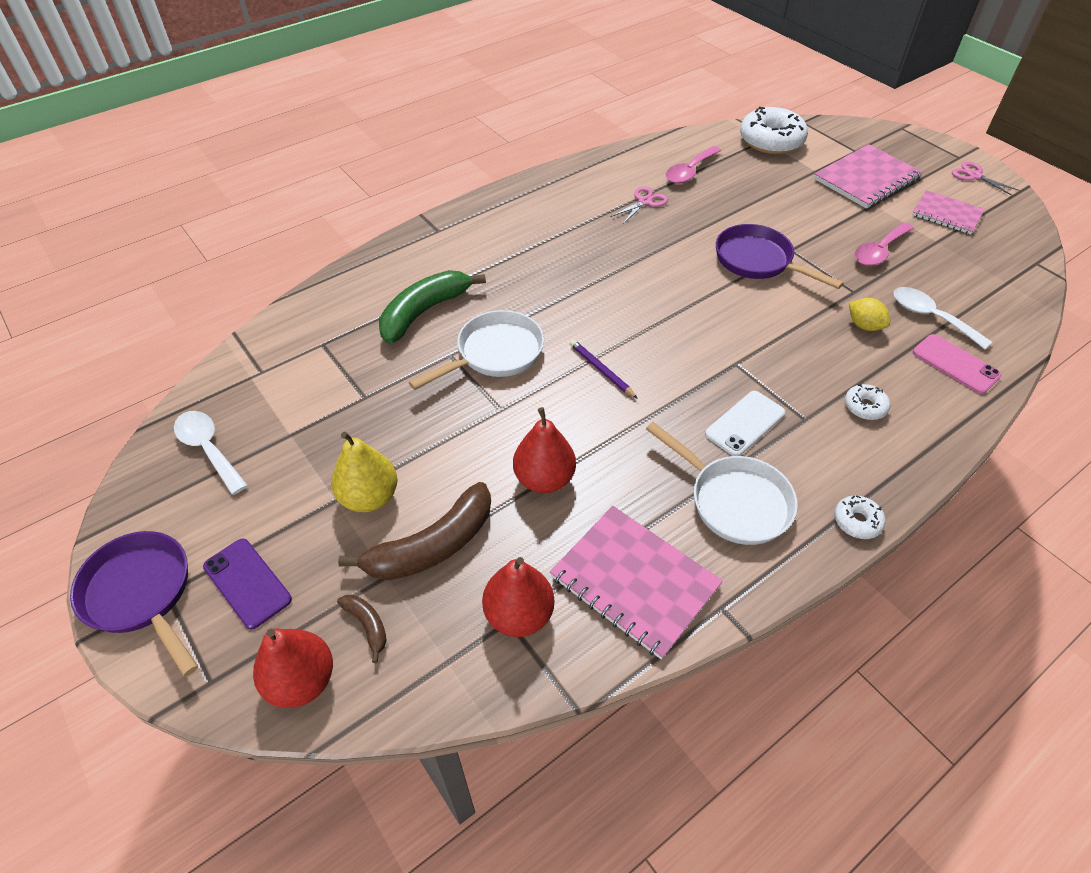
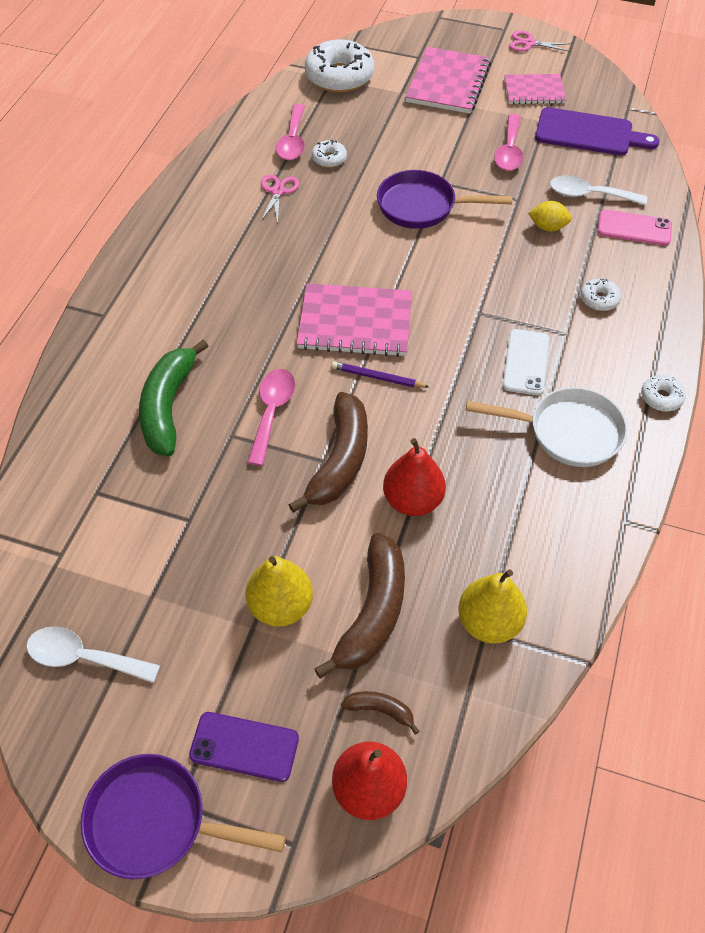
camera: 35 degrees left, 5 degrees up
white pan [409,310,544,390] -> pink spoon [247,369,295,466]
red pear [482,557,554,637] -> yellow pear [458,569,527,644]
pink notebook [550,506,723,660] -> pink notebook moved to [297,283,412,357]
none -> brown banana [288,392,368,513]
none -> white donut [312,140,347,168]
none -> purple cutting board [535,107,660,155]

